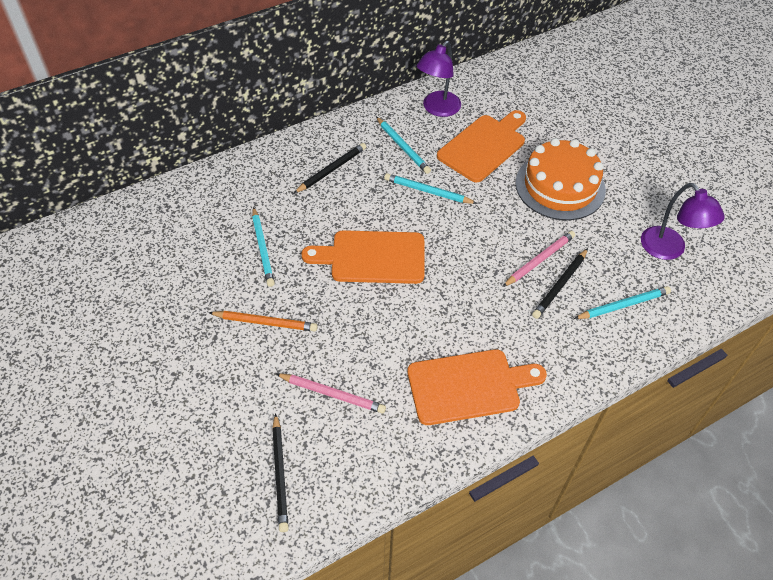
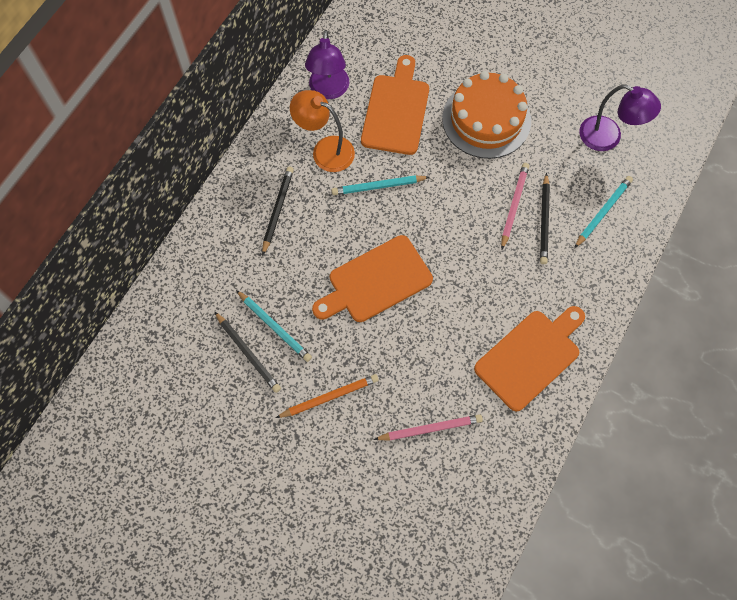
camera: 30 degrees left, 15 degrees up
black pencil [272,413,289,532] -> black pencil moved to [214,311,281,393]
turquoise pencil [376,117,431,174] -> orange lamp [290,90,355,172]

